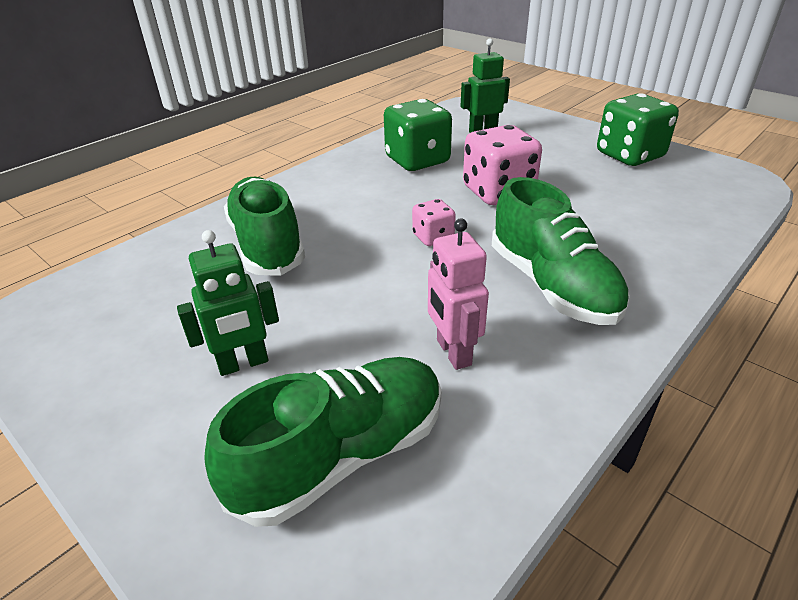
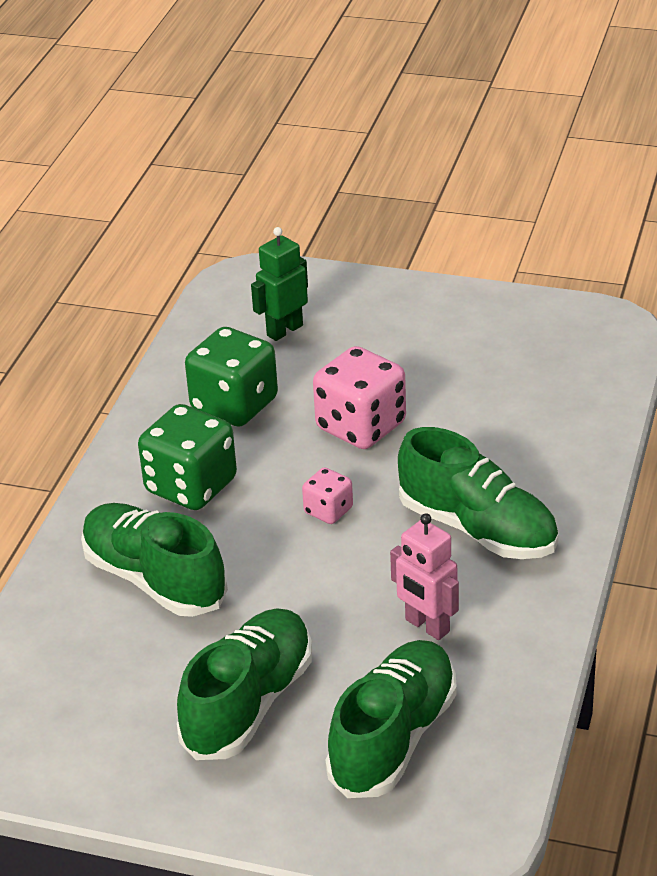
camera: 25 degrees left, 0 degrees up
green robot [177,230,279,376] -> green shoe [177,608,312,760]
green dice [597,93,679,166] -> green dice moved to [138,404,237,510]

